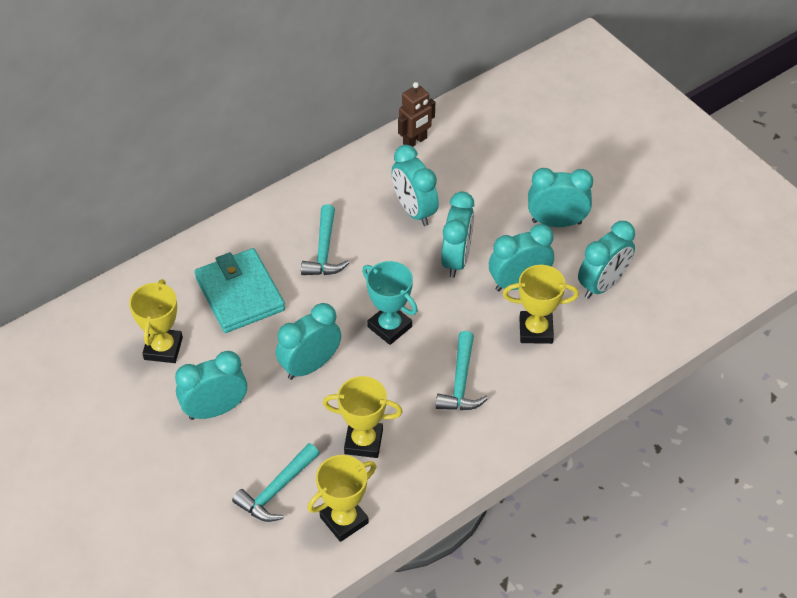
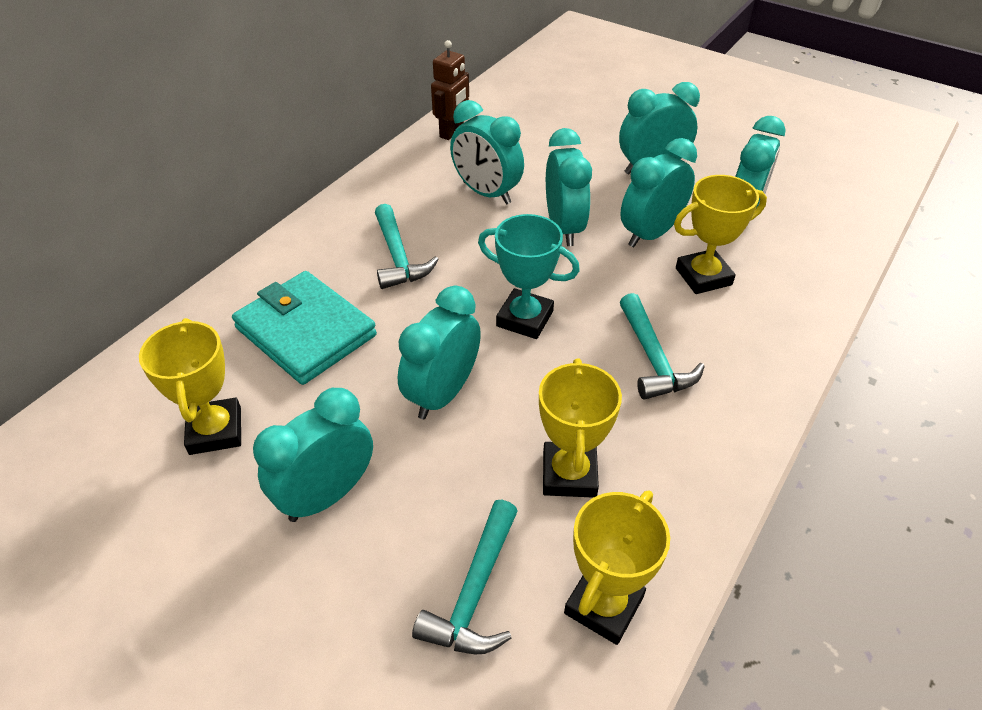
camera: 20 degrees left, 5 degrees down
yellow trophy [323,376,403,458] -> yellow trophy turned 75 degrees counterclockwise [539,358,622,498]

